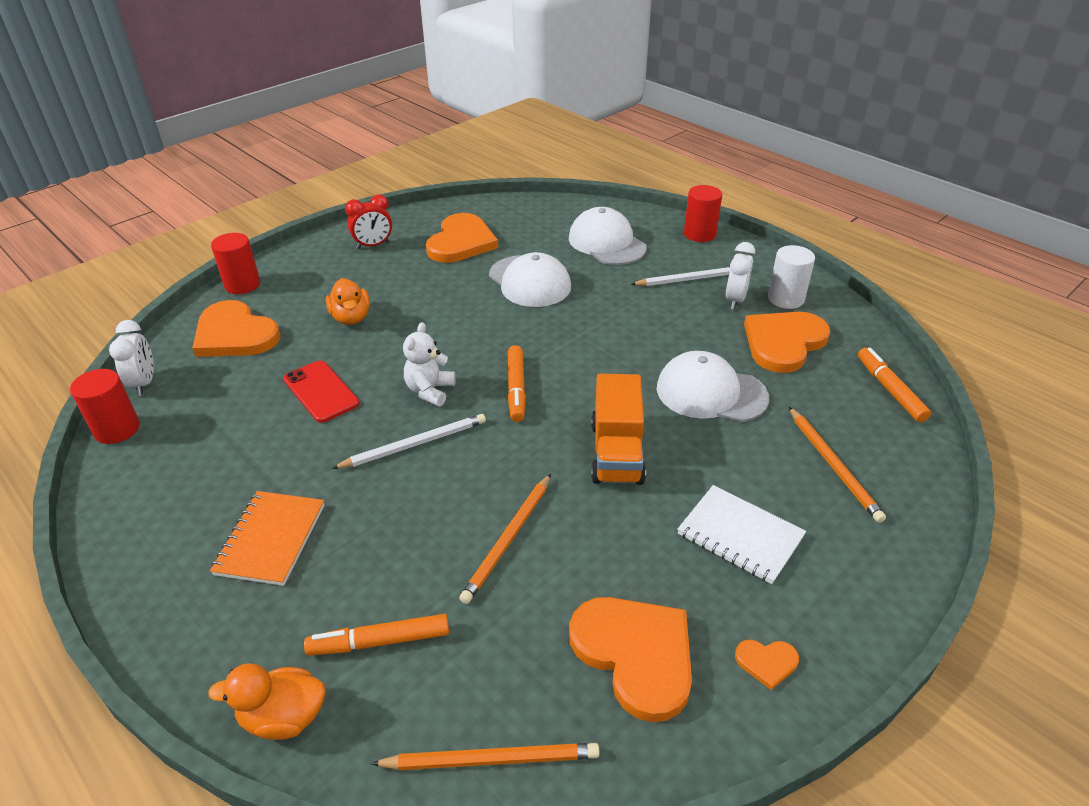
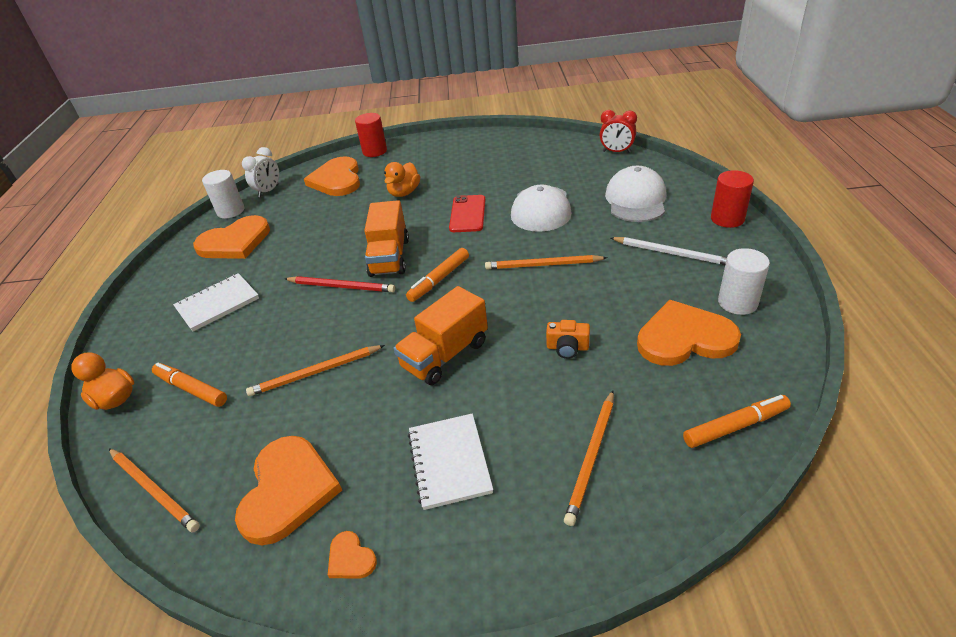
camera: 45 degrees right, 0 degrees up
red cylinder [70,369,140,444] -> white cylinder [202,170,245,219]
orange notebook [210,491,324,586] -> white notebook [173,273,259,332]
red phone [283,360,359,423] -> red phone moved to [449,195,485,232]
white pencil [332,414,486,469] -> red pencil [285,276,395,292]
red clock [345,194,392,249] -> red clock moved to [600,110,637,153]
white teddy bear [403,322,456,406] -> orange truck [364,200,409,277]
orange heart [426,213,498,263] -> orange heart moved to [193,215,270,259]
white cap [657,351,769,422] -> orange camera [546,320,590,359]
white clock [726,242,755,309] -> none
orange marker [858,348,931,422] -> orange marker turned 45 degrees clockwise [683,395,791,448]
none -> orange pencil [485,255,607,269]

